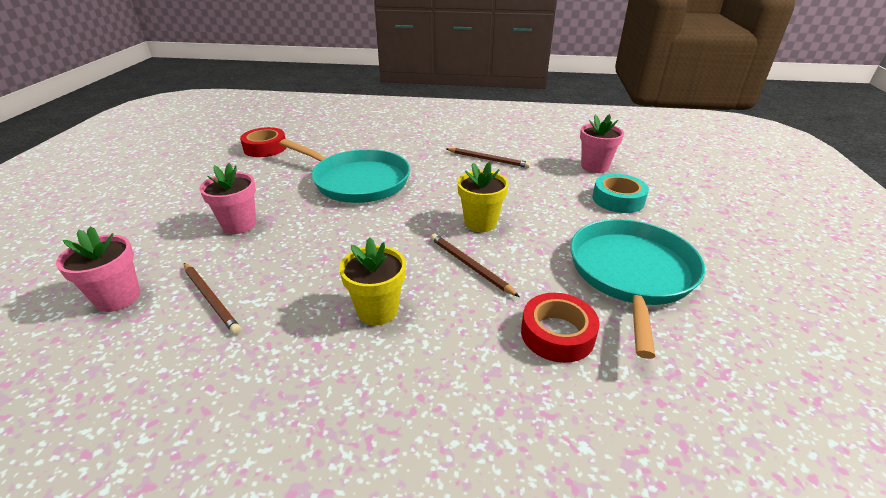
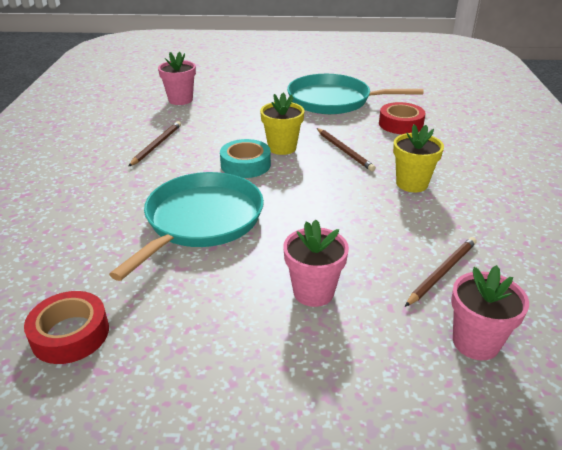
camera: 95 degrees left, 0 degrees up
brown pencil [431,233,519,297] -> brown pencil turned 75 degrees counterclockwise [317,128,376,171]
turquoise tape [592,174,649,213] -> turquoise tape moved to [220,139,271,178]

